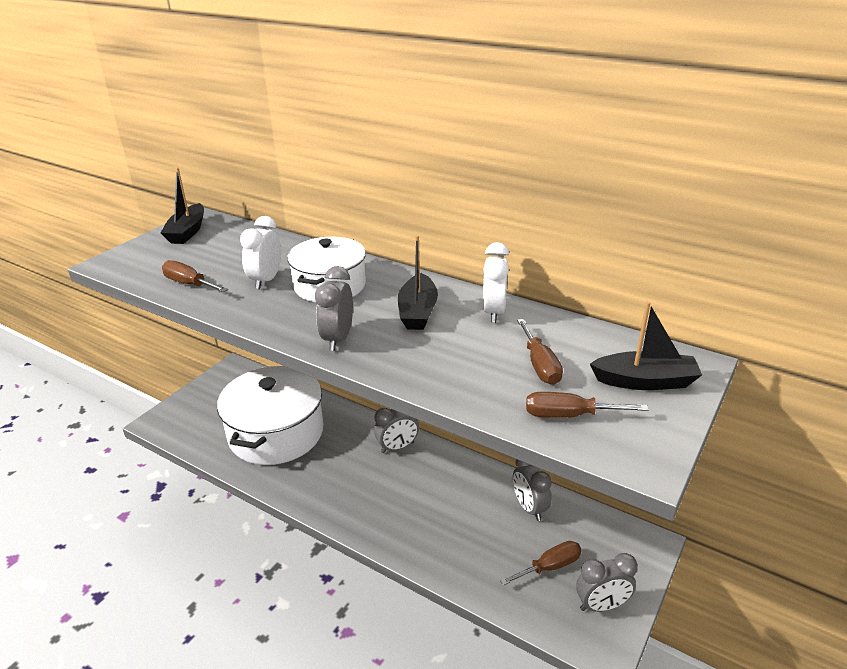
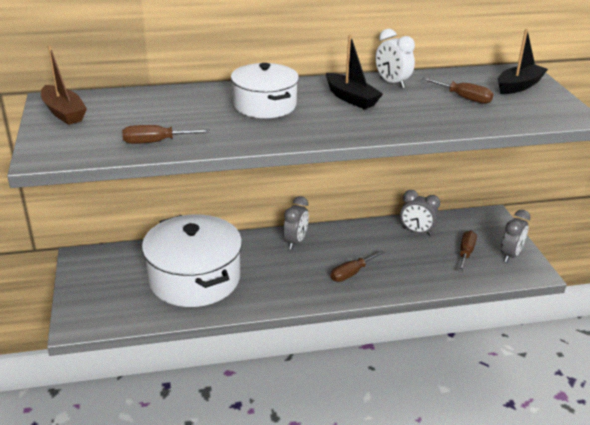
camera: 45 degrees left, 0 degrees up
black boat [161,167,204,244] -> brown boat [41,46,87,125]
white clock [240,216,281,289] -> none
grey clock [315,266,353,351] -> none
brown screwdriver [526,392,648,418] -> brown screwdriver moved to [331,250,385,282]

